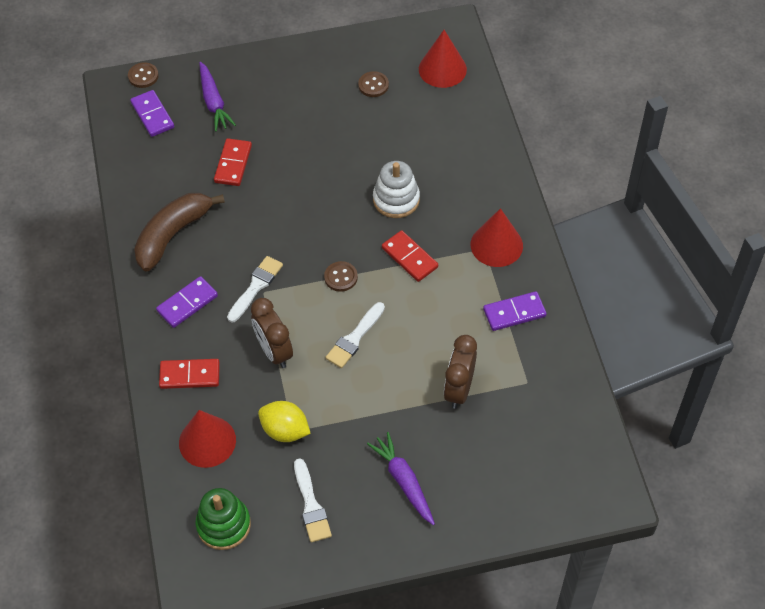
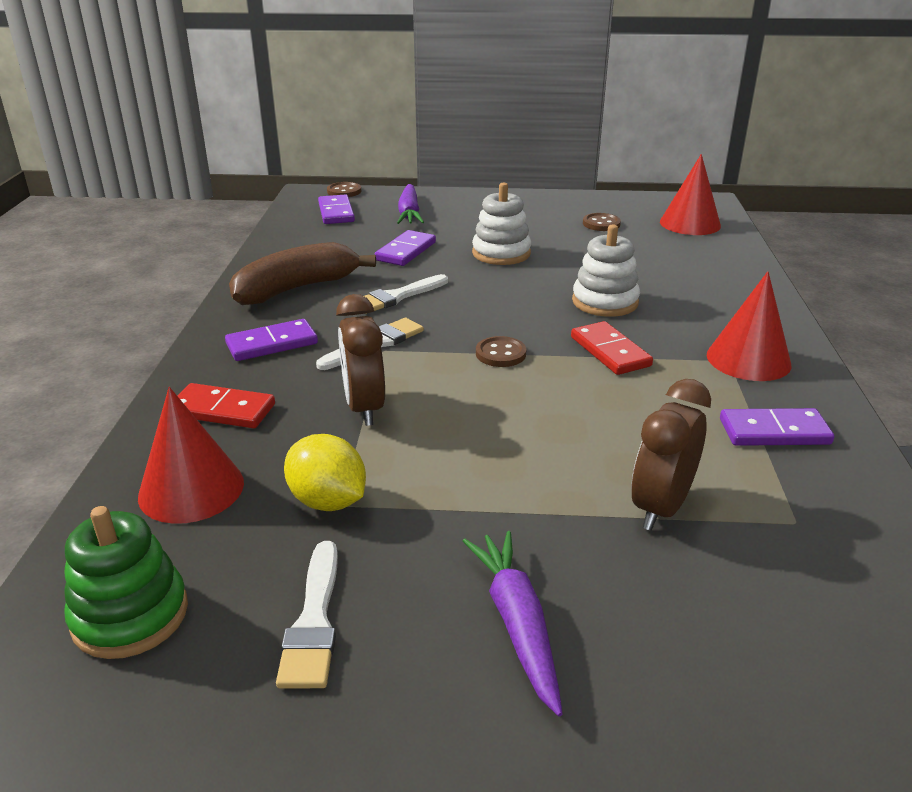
camera: 15 degrees right, 25 degrees down
red domino [214,138,252,186] -> purple domino [374,230,436,266]
white brush [325,302,385,368] -> white brush moved to [364,274,448,314]
none -> white stacking toy [472,182,531,265]

